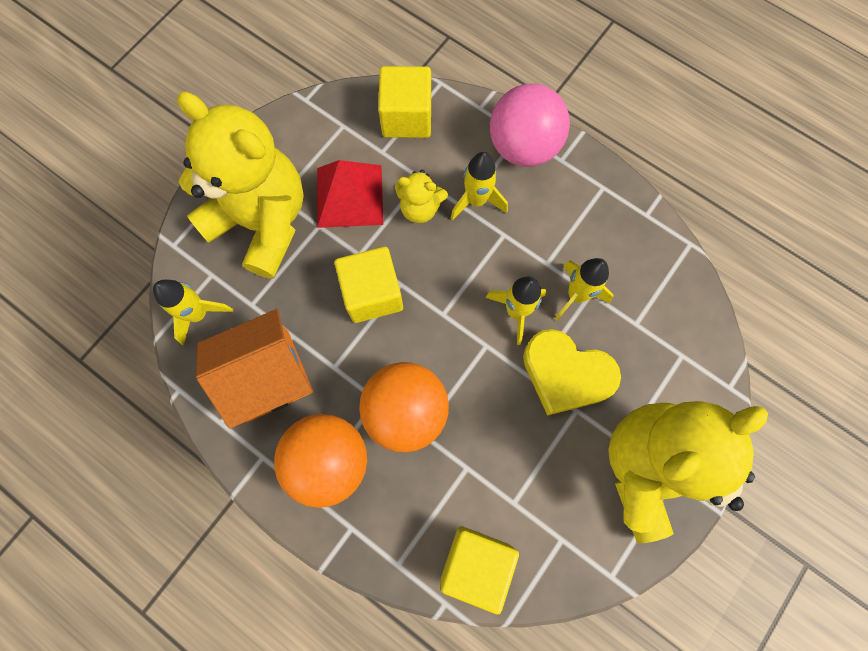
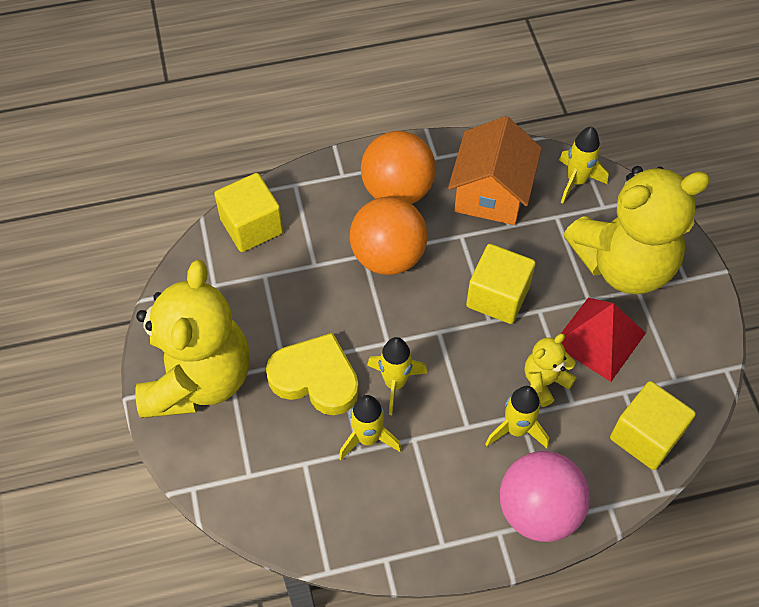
camera: 130 degrees right, 15 degrees down
yellow heart [523,329,621,416] -> yellow heart turned 45 degrees clockwise [266,333,359,415]

